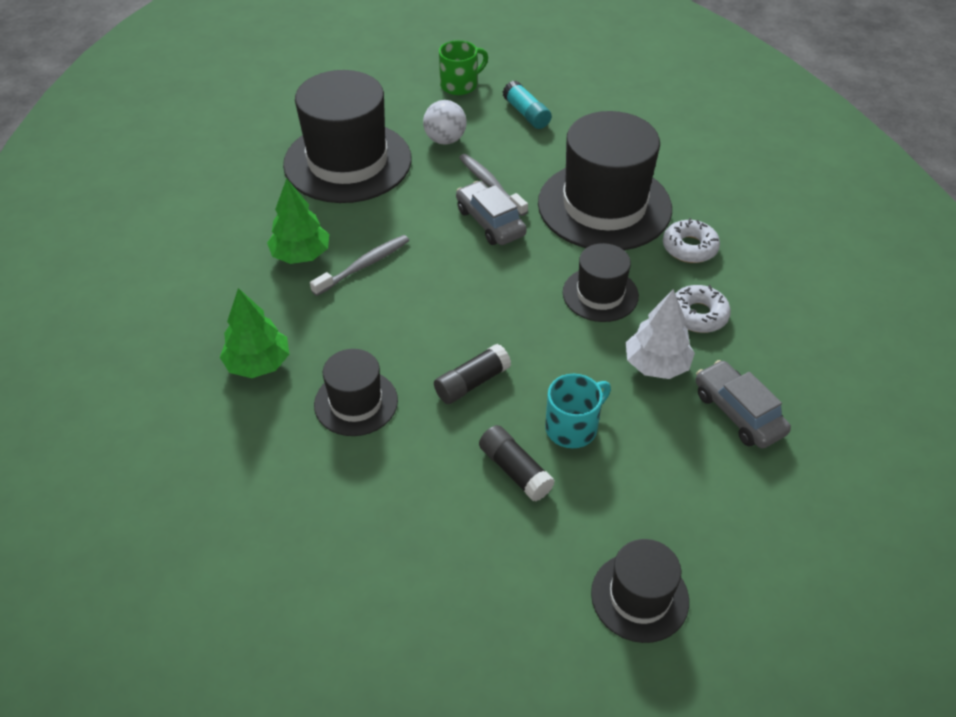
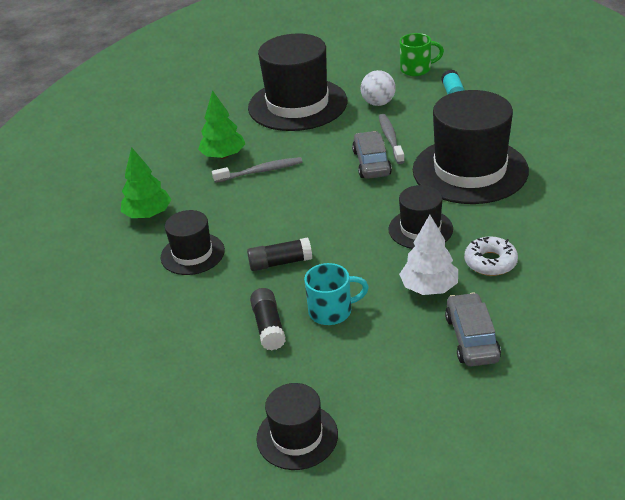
camera: 30 degrees right, 10 degrees down
white donut [663,218,720,263] -> none

